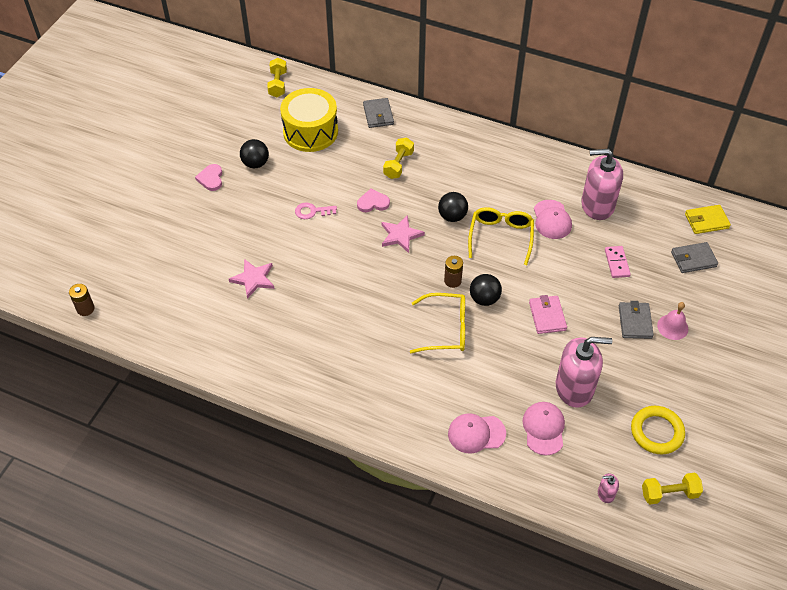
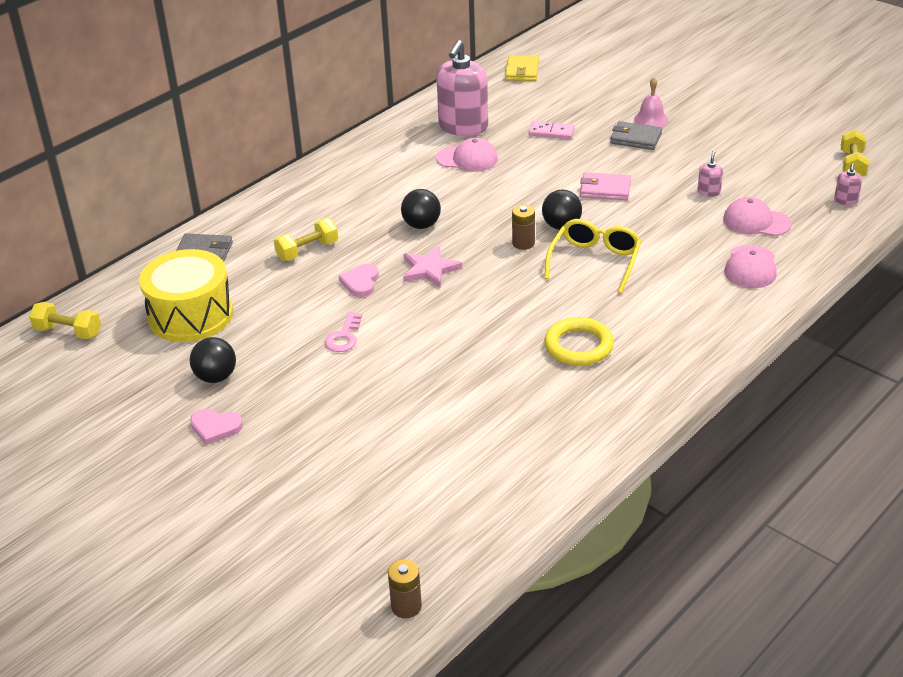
camera: 70 degrees left, 15 degrees down
pink star [229,259,275,299] -> none
yellow dumbbell [383,138,414,179] -> yellow dumbbell turned 75 degrees counterclockwise [274,218,338,261]
yellow glasses [468,207,534,265] -> none
pink soap dispenser [556,337,612,408] -> pink soap dispenser [697,150,723,197], size x0.42
yellow ring [631,406,685,454] -> yellow ring moved to [544,317,614,366]
grey wallet [671,242,718,273] -> none

